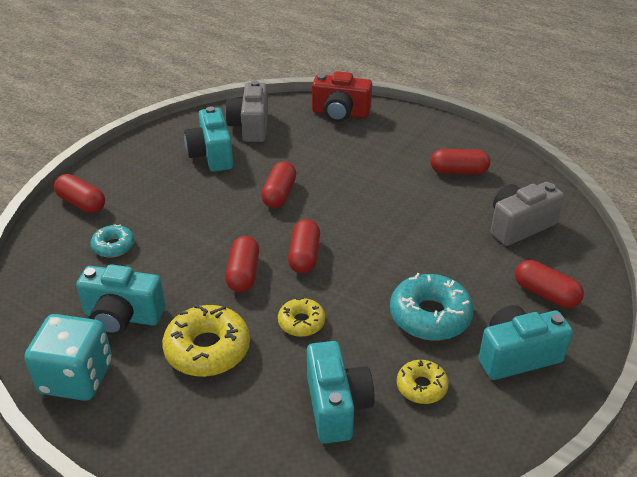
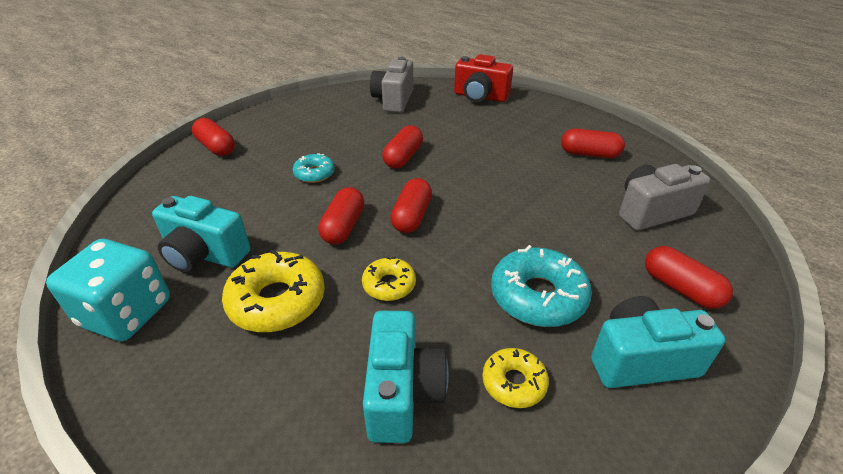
camera: 10 degrees right, 0 degrees up
turquoise donut [90,224,134,258] -> turquoise donut moved to [293,153,335,183]
turquoise camera [184,106,233,172] -> none

